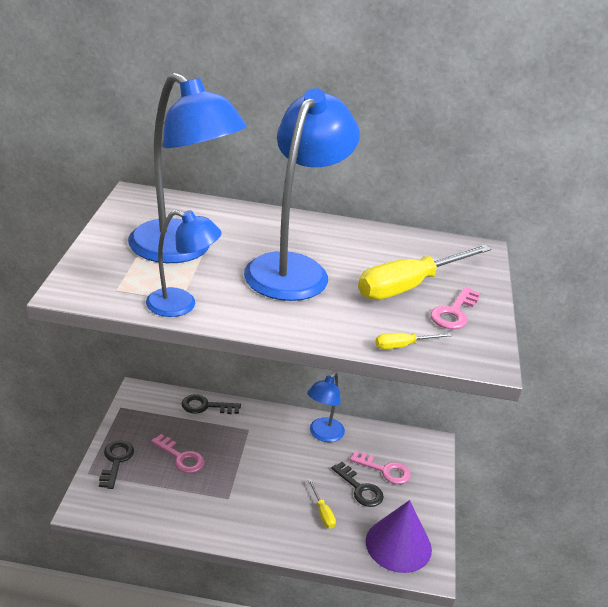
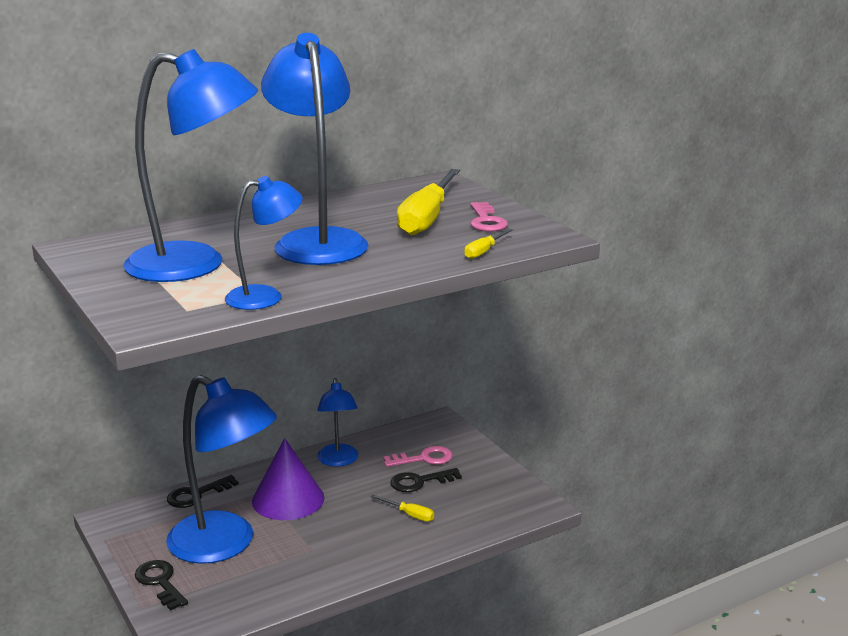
camera: 35 degrees left, 10 degrees down
pink key [151,434,204,473] -> blue lamp [166,375,277,564]
black key [331,462,384,507] -> black key turned 150 degrees clockwise [390,468,462,492]
purple cone [366,500,432,573] -> purple cone moved to [252,438,325,520]

